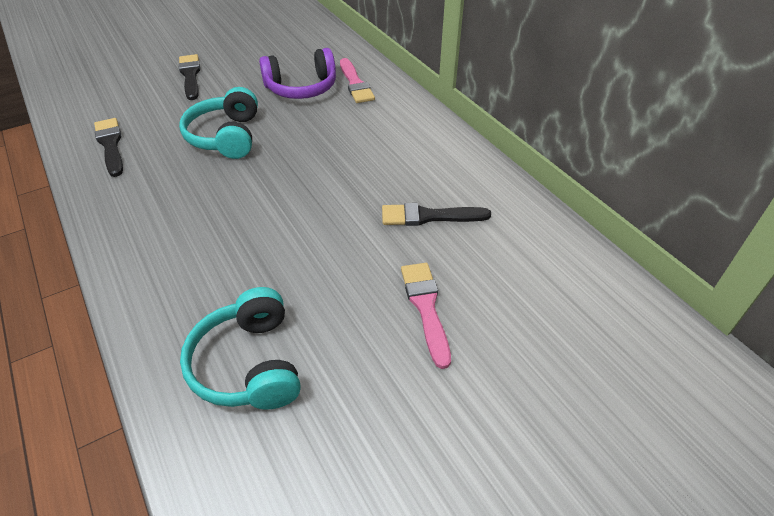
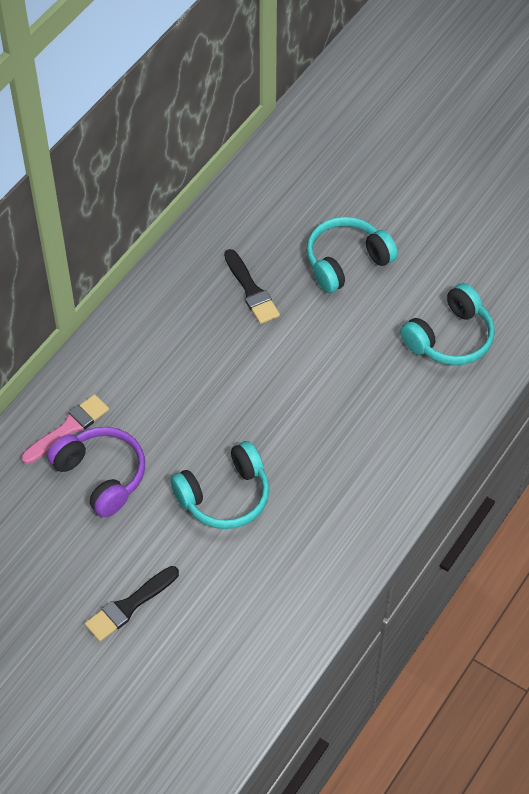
camera: 115 degrees left, 10 degrees up
black brush [94,118,123,177] -> none
pink brush [401,263,451,369] -> turquoise headphones [306,216,398,293]

